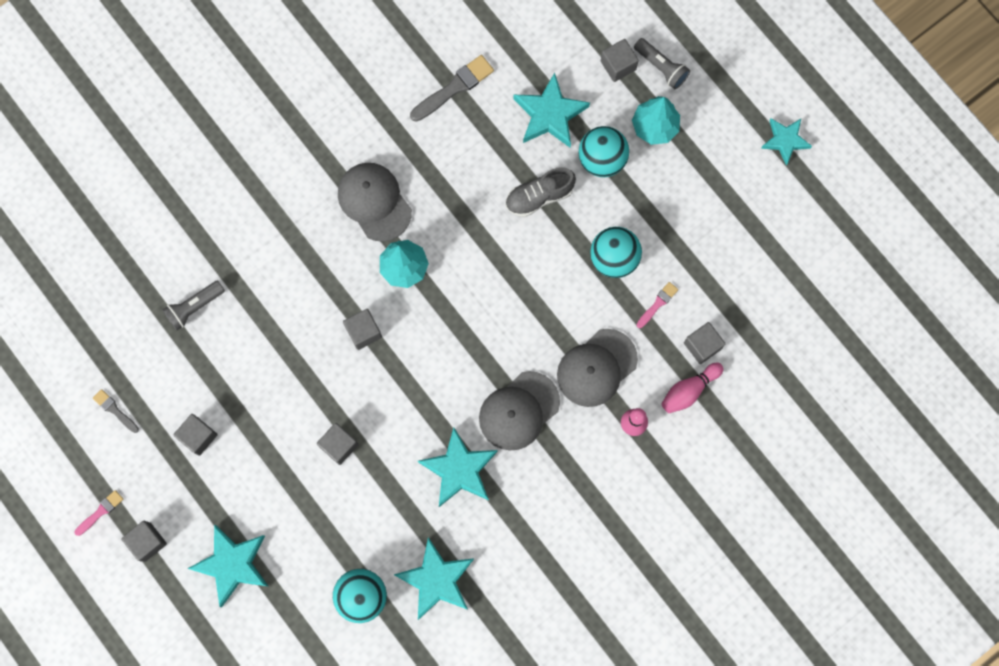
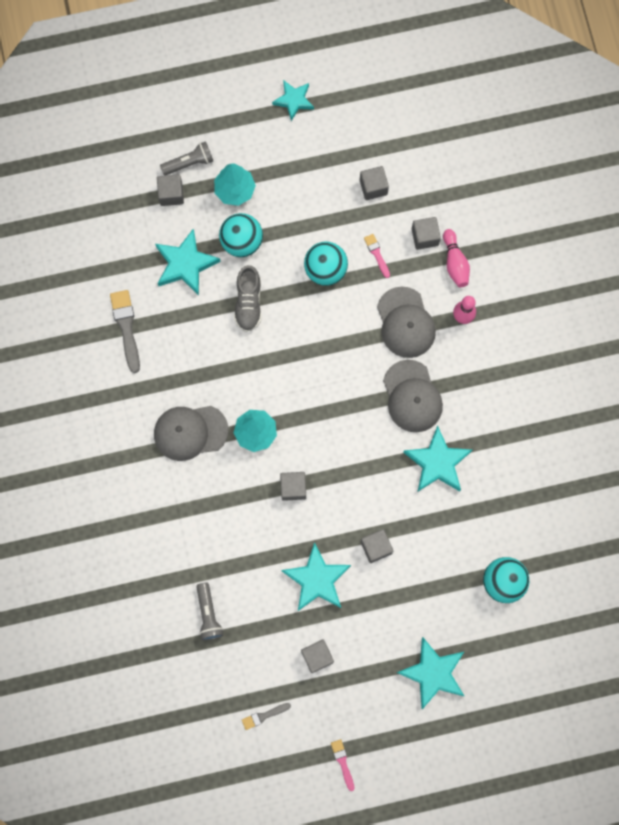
camera: 65 degrees left, 0 degrees up
grey cube [121,521,167,562] -> grey cube moved to [360,166,389,200]
turquoise star [394,538,474,620] -> turquoise star moved to [281,542,351,611]

